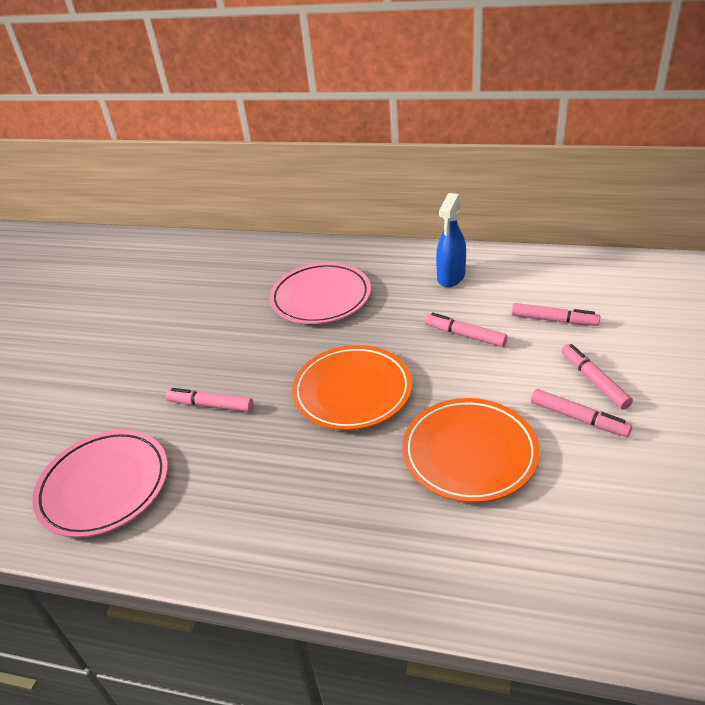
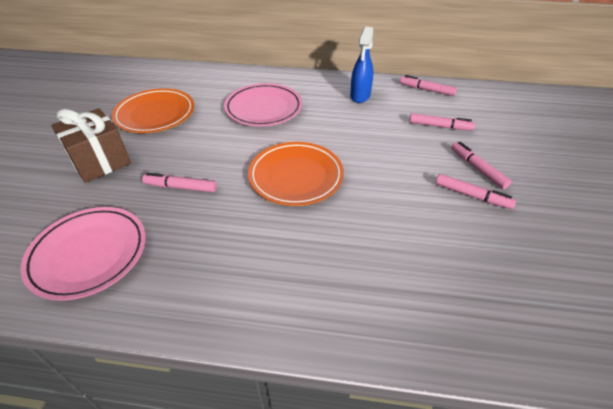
camera: 10 degrees left, 5 degrees up
orange plate [402,398,540,503] -> orange plate moved to [112,88,194,133]
pink marker [425,313,508,347] -> pink marker moved to [400,75,457,96]
none -> brown gift [51,108,131,183]

